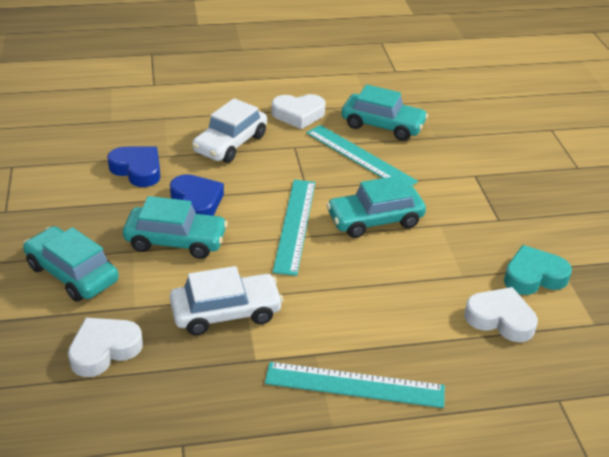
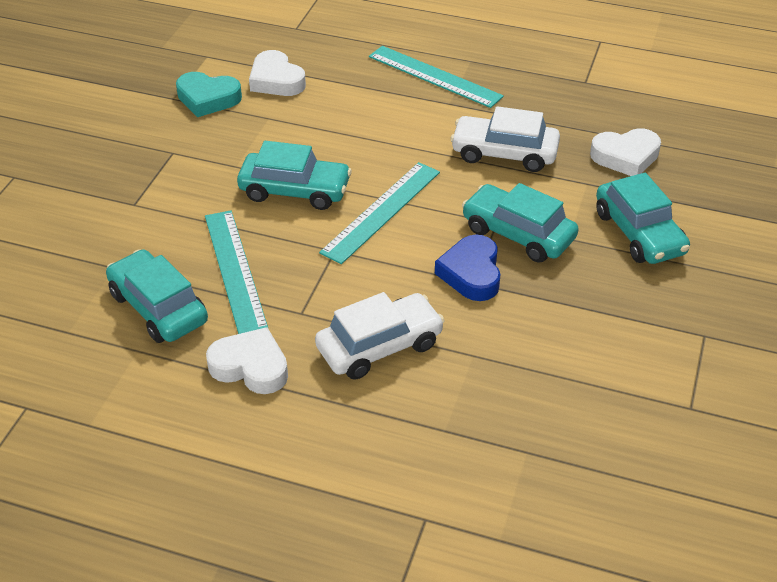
camera: 150 degrees left, 5 degrees up
blue heart [107,146,161,187] -> none

